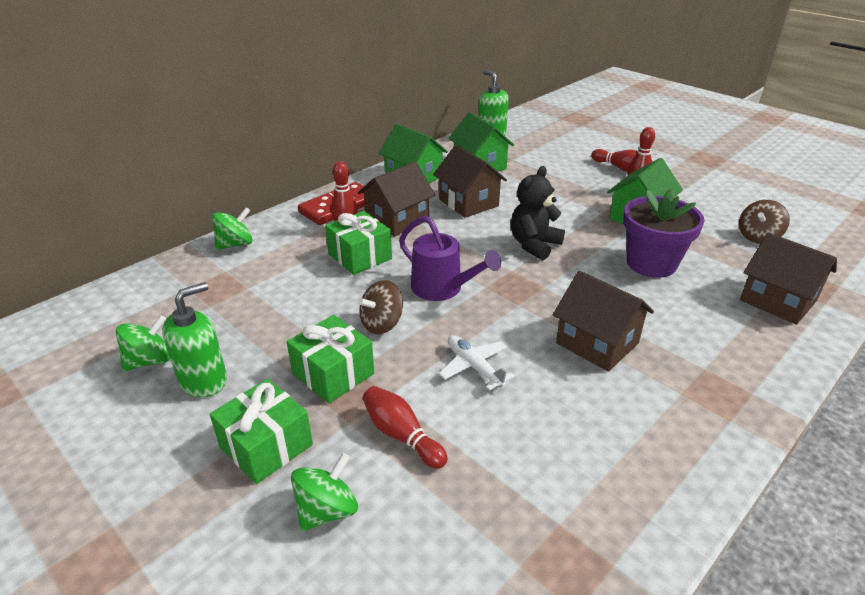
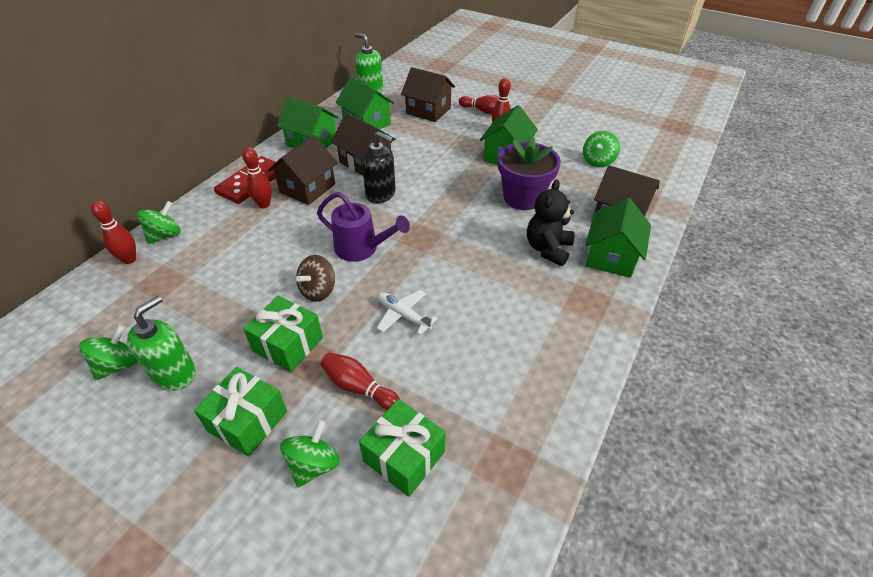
camera: 15 degrees left, 10 degrees up
green gift [325,211,392,275] -> green gift moved to [359,399,446,497]
black teddy bear [511,166,565,260] -> black teddy bear moved to [527,180,575,266]
brown house [553,271,654,372] -> brown house moved to [401,67,455,122]
brown spinning top [739,200,790,244] -> green spinning top [583,131,620,167]
none -> red bowling pin [91,200,136,264]
none -> black soap dispenser [362,131,396,203]
none -> green house [585,198,651,278]

